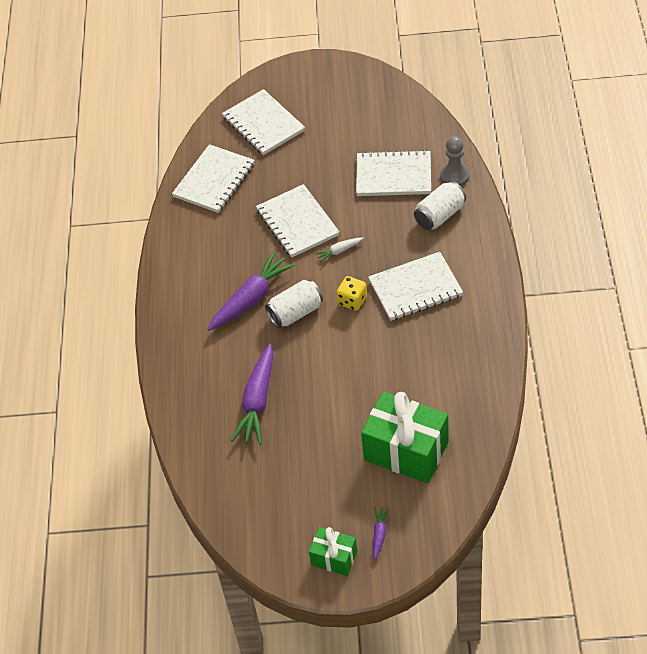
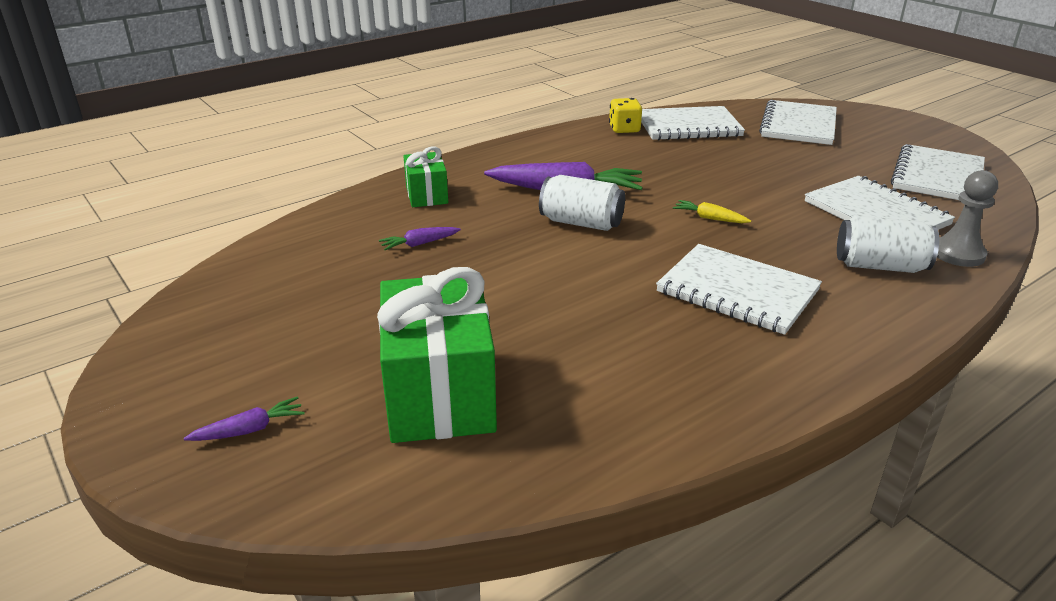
camera: 50 degrees right, 20 degrees down
purple carrot [231,344,273,445] -> purple carrot [379,227,461,250], size x0.46
white notebook [256,184,340,258] -> white notebook moved to [891,144,985,200]
green gift [309,527,357,576] -> green gift moved to [403,146,448,207]
white carrot [315,238,364,263] -> yellow carrot [673,200,751,223]
yellow dice [337,276,367,311] -> yellow dice moved to [609,98,642,133]

